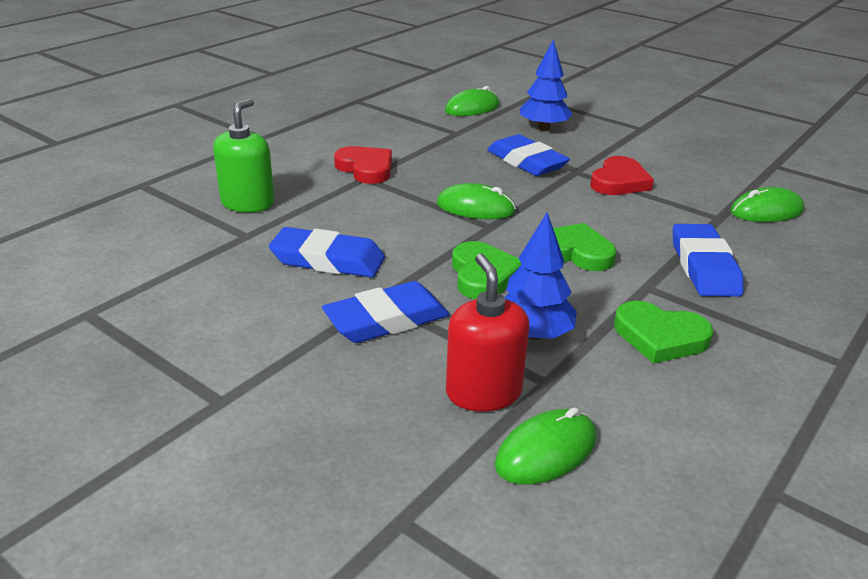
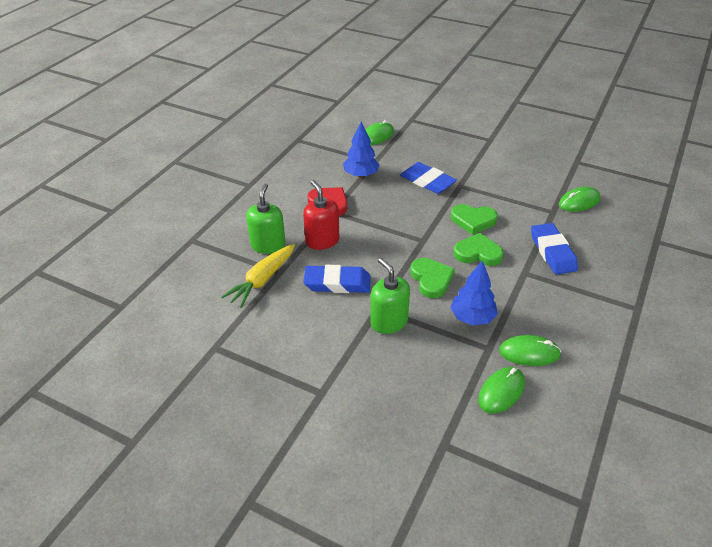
camera: 10 degrees left, 10 degrees up
blue eraser [322,281,450,343] -> green soap dispenser [370,258,410,334]
green mouse [437,183,516,219] -> green mouse moved to [499,335,561,366]
red soap dispenser [446,254,529,412] -> red soap dispenser moved to [303,180,340,250]
blue tree [520,40,572,131] -> blue tree moved to [343,122,380,178]
red heart [590,156,654,195] -> none
green heart [614,301,713,363] -> green heart moved to [451,204,498,235]
none -> yellow carrot [221,244,295,308]

